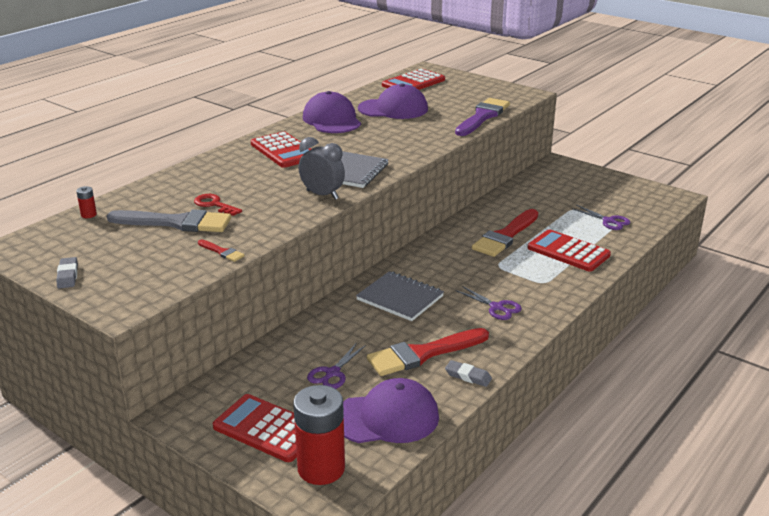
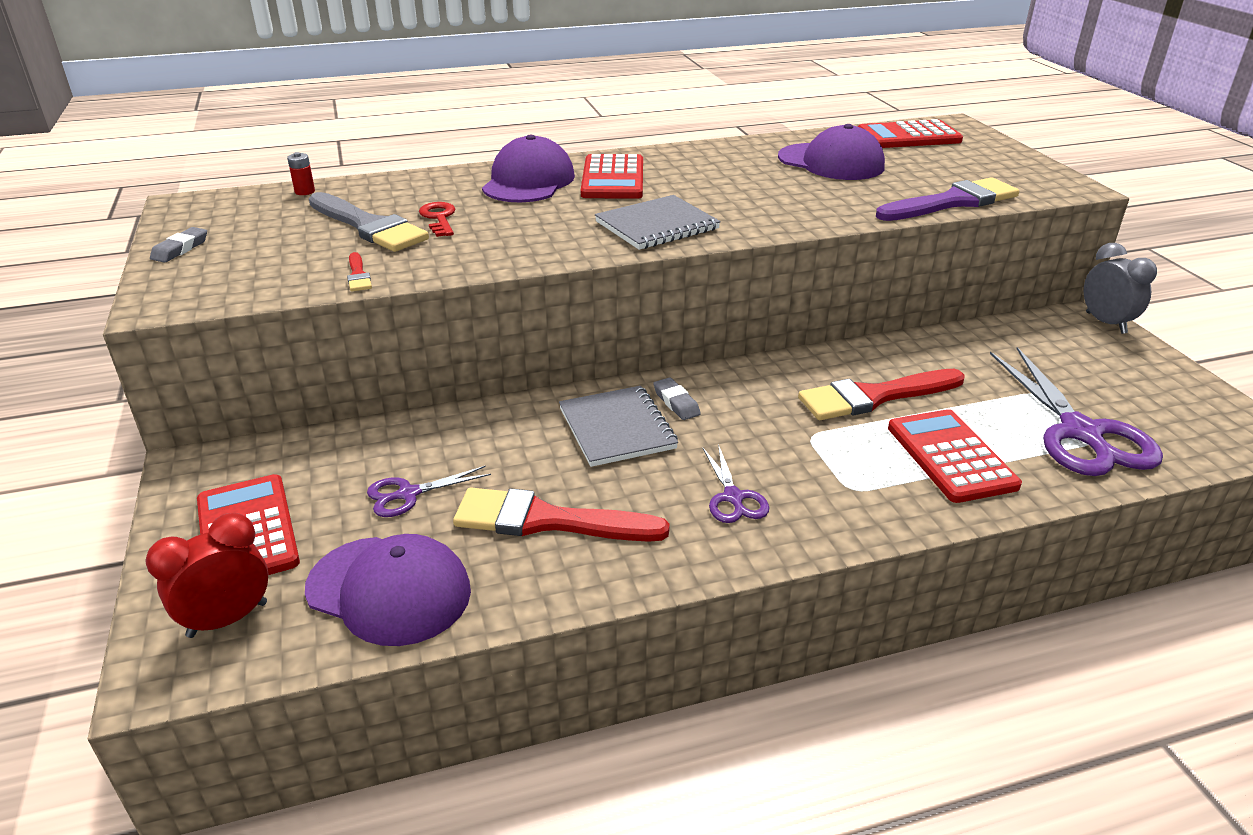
camera: 35 degrees right, 5 degrees up
red battery [293,385,345,485] -> red clock [145,513,269,638]
grey clock [298,137,345,200] -> grey clock moved to [1084,243,1157,334]
purple cap [303,91,361,133] -> purple cap moved to [482,135,575,202]
grey eraser [445,360,492,387] -> grey eraser moved to [653,378,701,420]
purple scissors [571,205,630,230] -> purple scissors [990,347,1163,476], size x2.02

